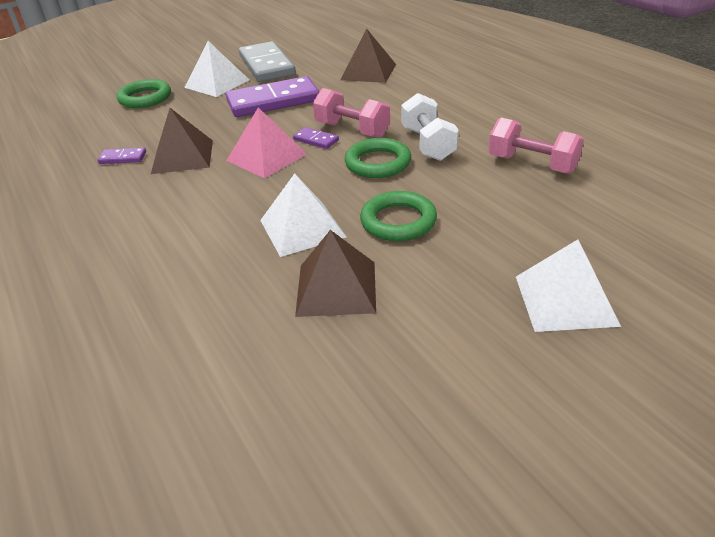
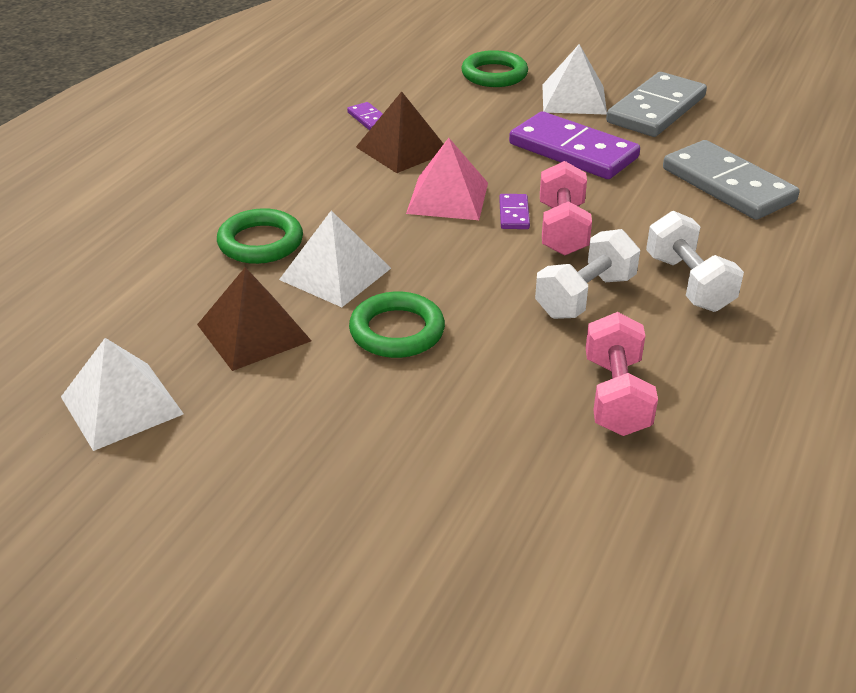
camera: 55 degrees right, 0 degrees up
brown pyramid [340,29,396,83] -> grey domino [663,140,799,220]
green ring [345,138,411,178] -> green ring moved to [217,208,303,264]
white pyramid [516,240,621,332] -> white pyramid moved to [61,338,184,451]
none -> white dumbbell [646,211,744,312]

